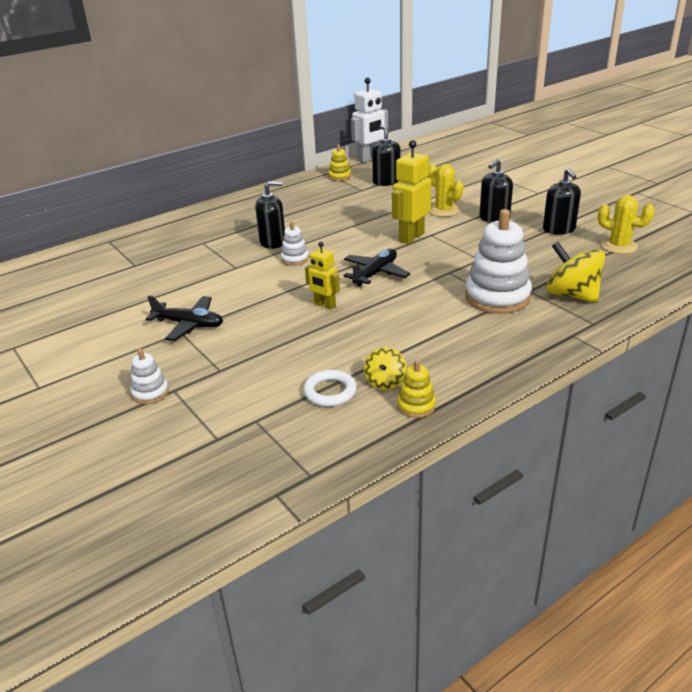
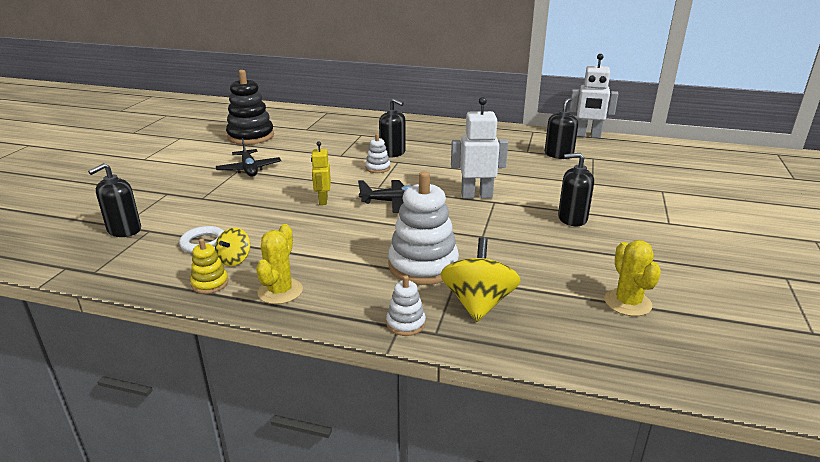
camera: 50 degrees right, 5 degrees down
white stacking toy [131,348,169,404] -> white stacking toy moved to [386,275,426,336]
yellow stacking toy [328,144,351,181] -> none
yellow spinning top [364,347,407,390] -> yellow spinning top turned 45 degrees counterclockwise [215,228,250,266]
yellow robot [392,140,432,244] -> white robot [451,97,508,199]
yellow cactus [428,164,464,217] -> yellow cactus moved to [256,224,303,304]
black soap dispenser [543,168,581,235] -> black soap dispenser moved to [88,163,141,237]
none -> black stacking toy [226,70,274,145]

